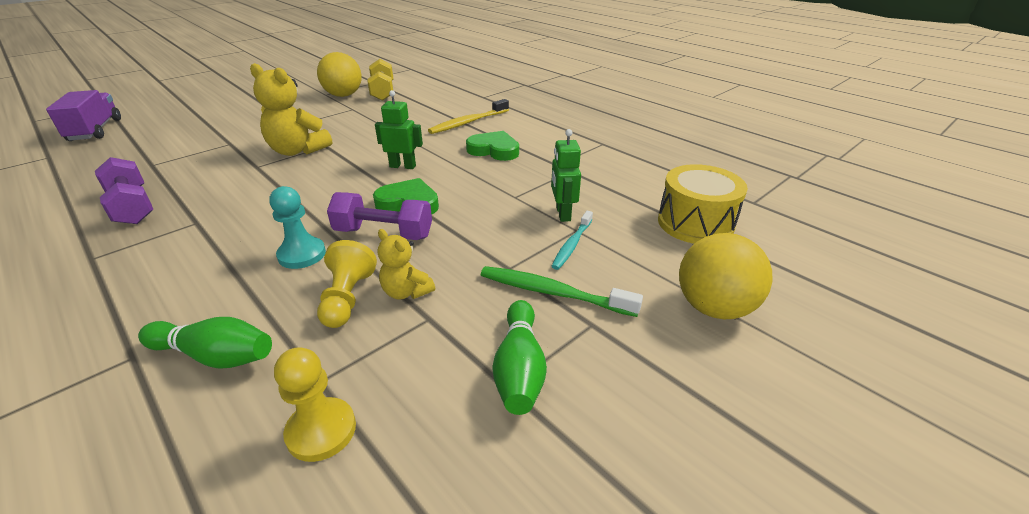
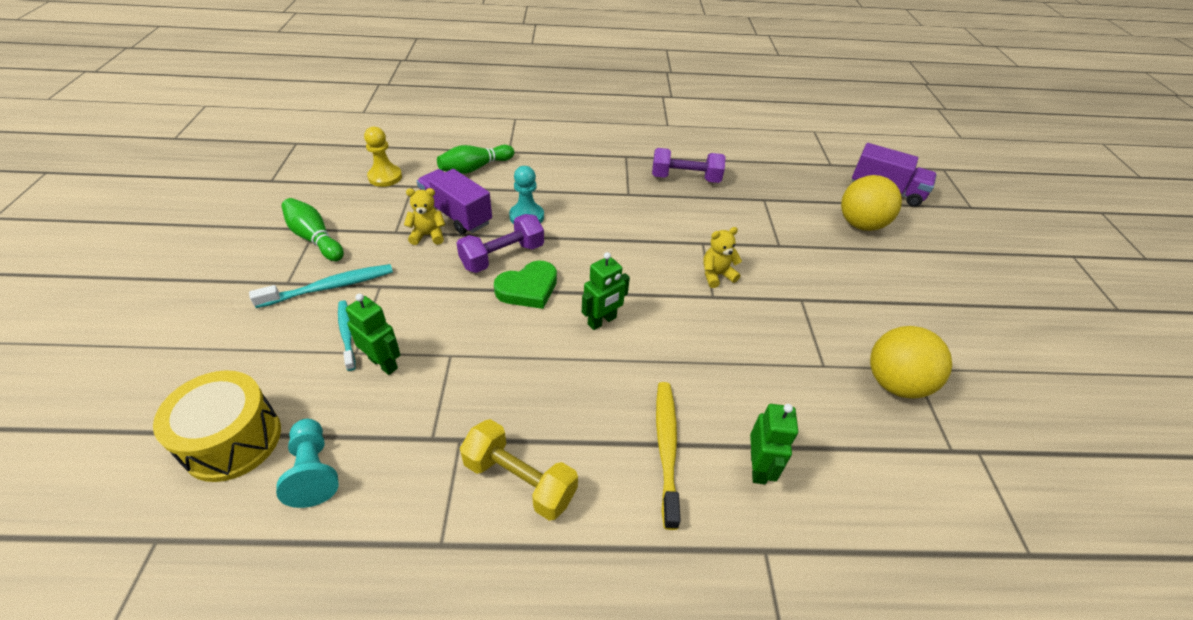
camera: 130 degrees right, 10 degrees up
yellow teddy bear [250,63,332,156] -> yellow teddy bear [703,227,742,288], size x0.56
yellow pawn [317,240,377,328] -> purple truck [417,169,492,234]
yellow dumbbell [367,59,393,101] -> yellow dumbbell moved to [460,419,578,521]
green heart [466,131,519,161] -> none
green toothbrush [481,266,643,317] -> turquoise toothbrush [249,264,393,308]
yellow ball [679,233,773,319] -> yellow ball moved to [841,175,902,231]
none -> turquoise pawn [276,419,339,508]
none -> green robot [750,404,798,485]

